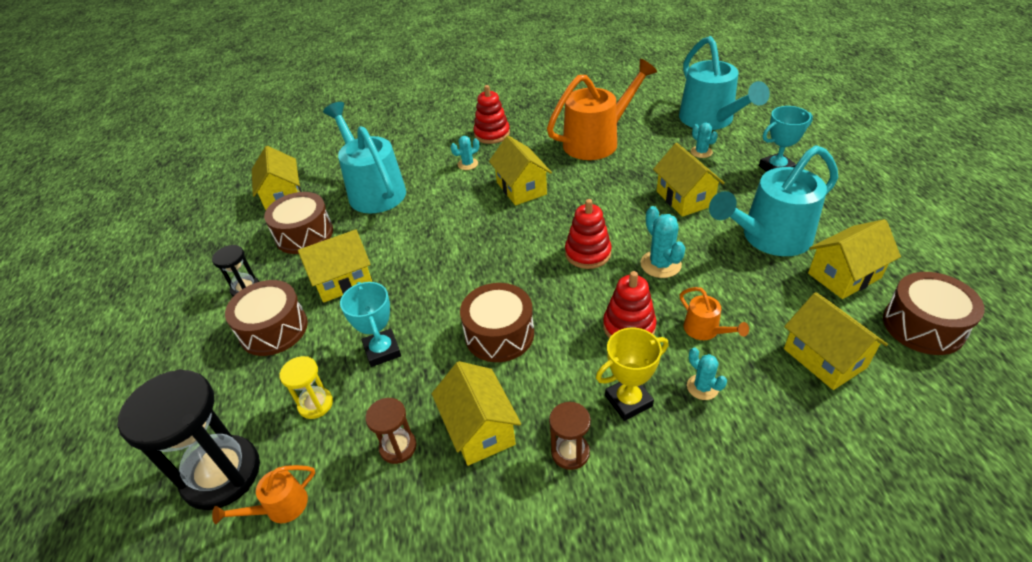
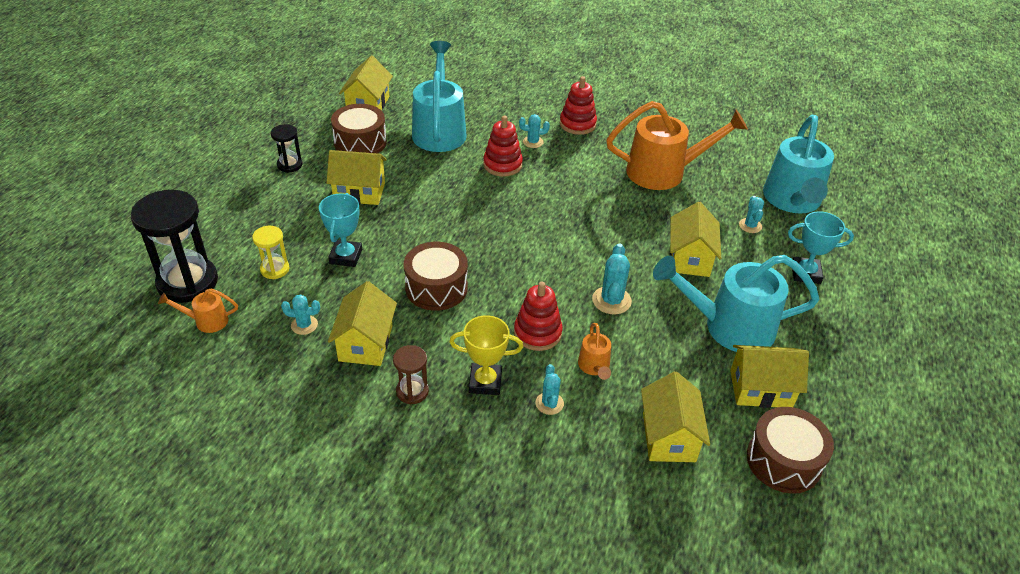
camera: 25 degrees right, 0 degrees up
brown drum [225,280,308,356] -> none
brown hourglass [365,398,417,464] -> turquoise cactus [281,295,320,335]
yellow house [489,135,552,205] -> none
red stacking toy [565,199,612,269] -> red stacking toy moved to [483,116,523,177]

